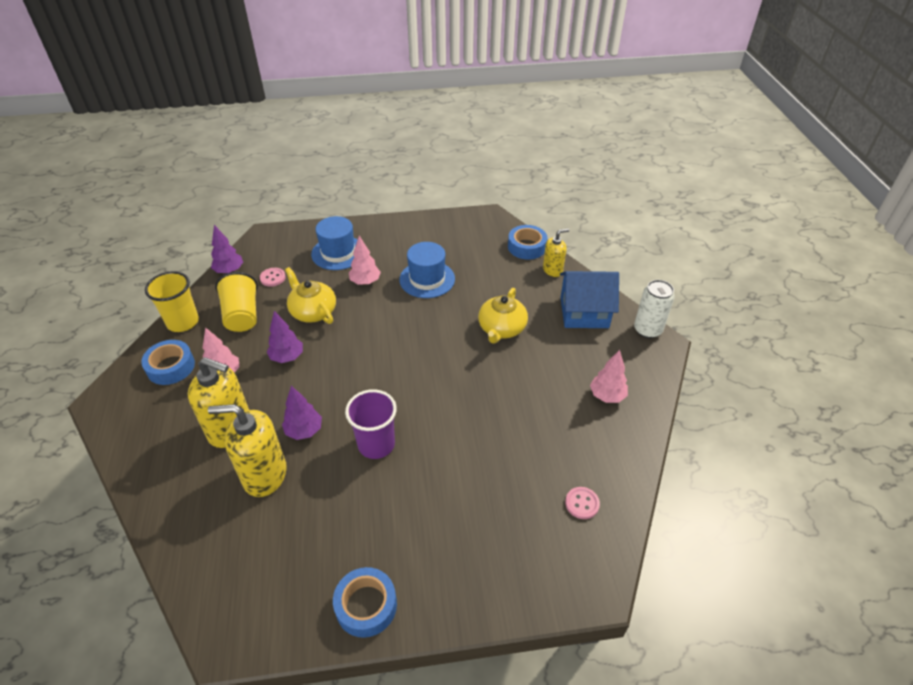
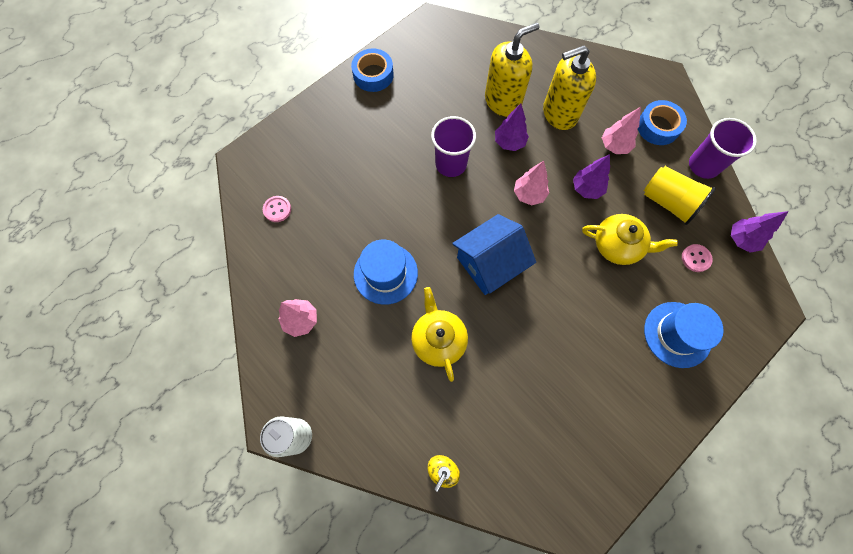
camera: 145 degrees right, 25 degrees up
yellow cup [145,271,199,332] -> purple cup [689,118,757,179]
pink tree [349,236,381,285] -> pink tree moved to [514,161,549,206]
blue hat [399,242,455,298] -> blue hat moved to [354,239,418,305]
blue tape [508,225,547,260] -> none
blue house [560,271,619,328] -> blue house moved to [452,214,536,295]

